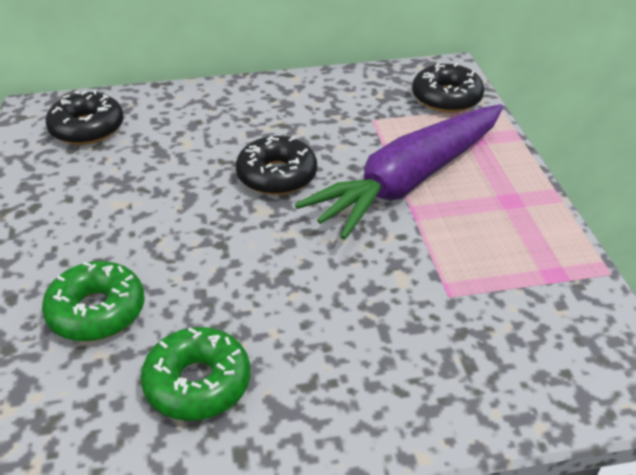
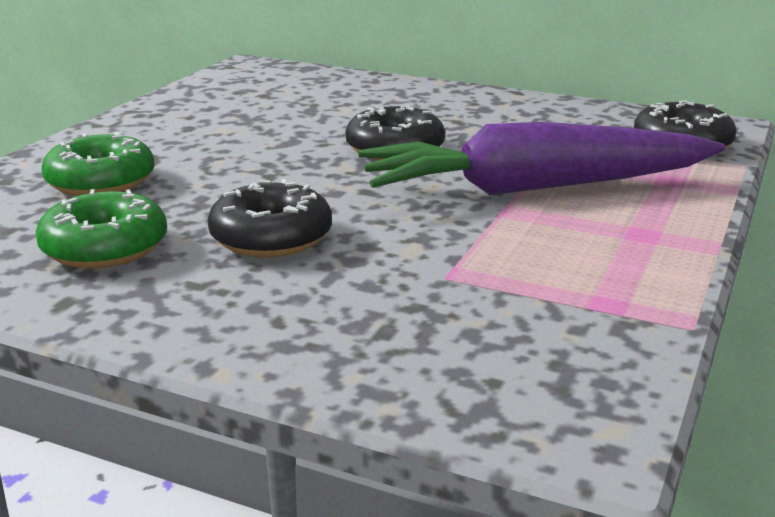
camera: 35 degrees right, 15 degrees down
black donut [46,90,124,145] -> black donut moved to [208,179,332,258]

